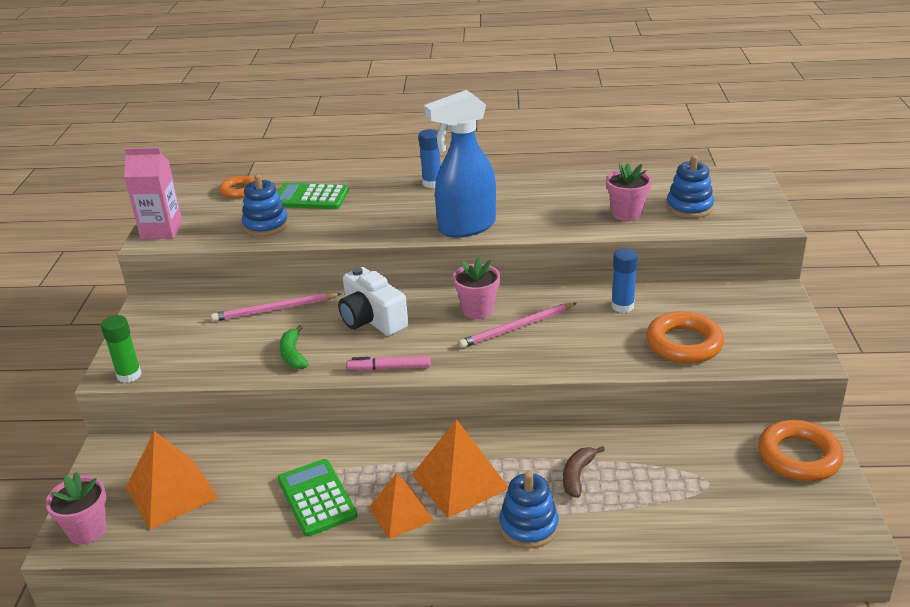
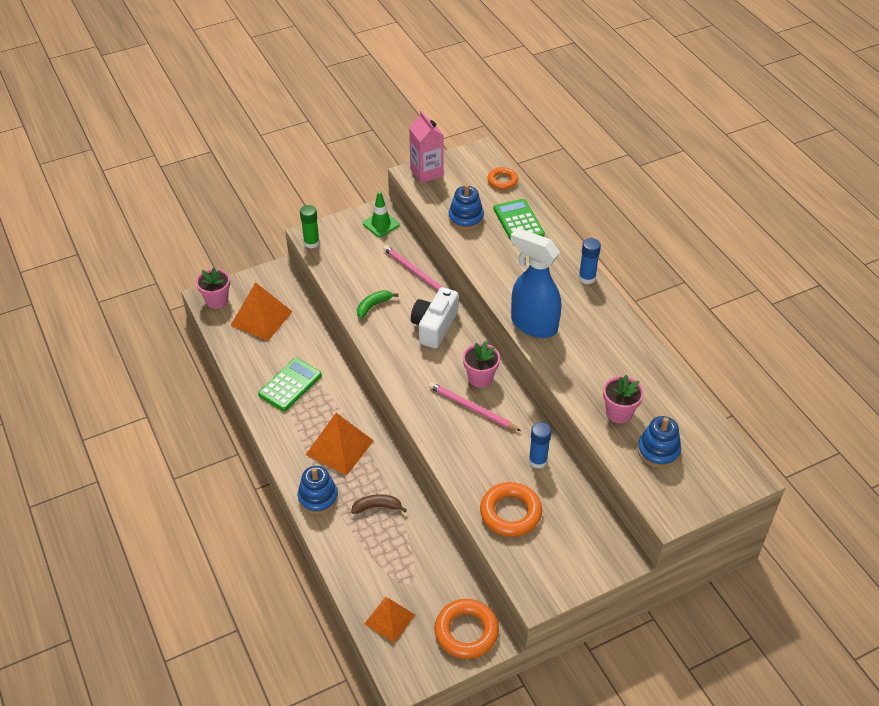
camera: 60 degrees right, 15 degrees up
pink marker [347,356,431,371] -> none
orange pyramid [369,473,434,539] -> orange pyramid moved to [364,597,415,643]
none -> green traffic cone [363,191,400,237]

